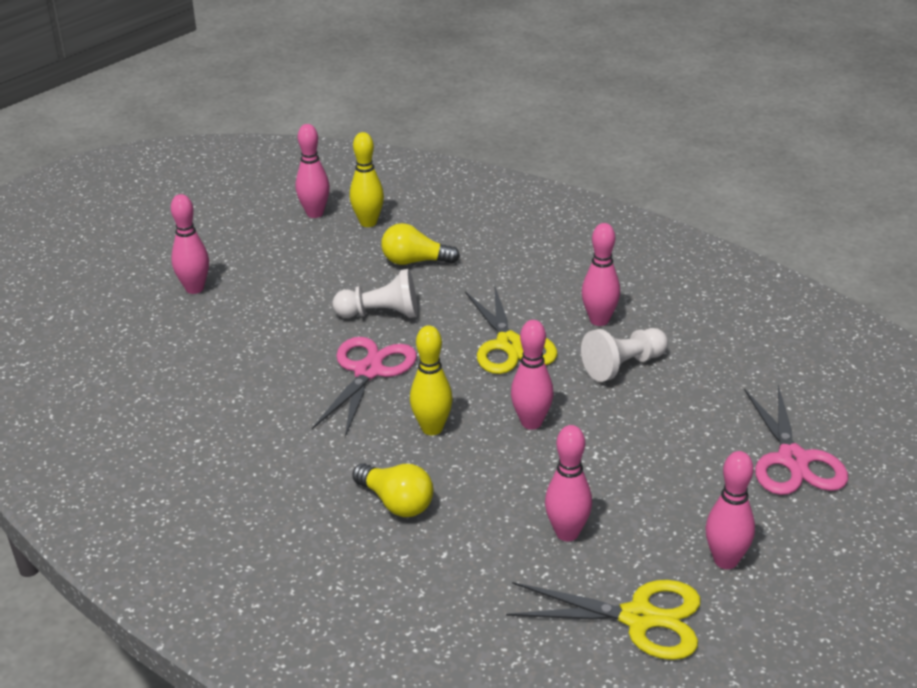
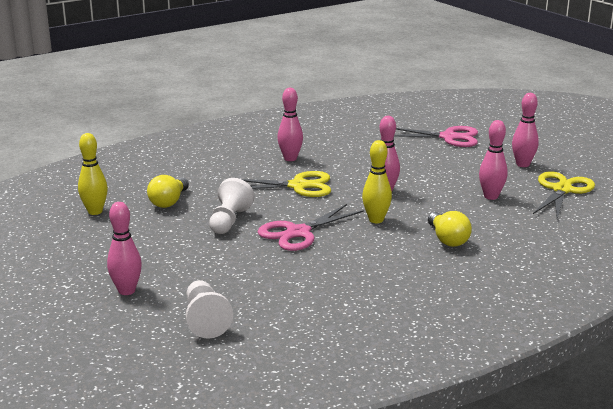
camera: 75 degrees left, 10 degrees down
pink bowling pin [296,124,330,218] -> none
pink scissors [312,337,417,437] -> pink scissors turned 75 degrees counterclockwise [257,204,364,251]
yellow light bulb [352,463,434,517] -> yellow light bulb turned 105 degrees clockwise [428,211,472,247]
white pawn [581,328,668,382] -> white pawn moved to [186,280,233,339]

